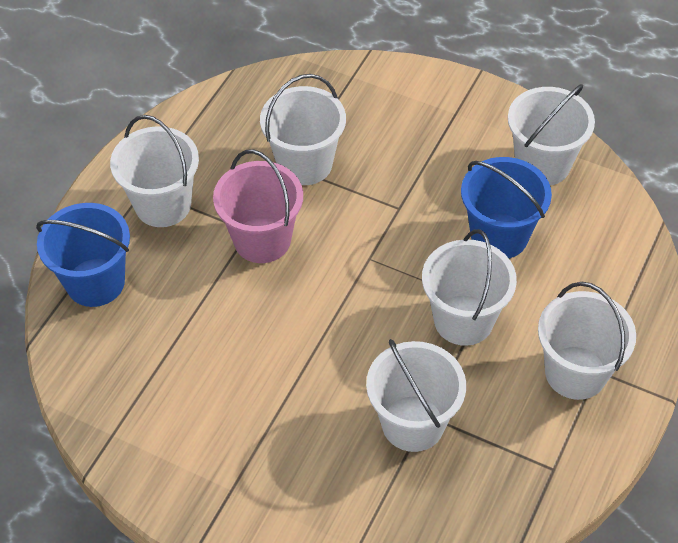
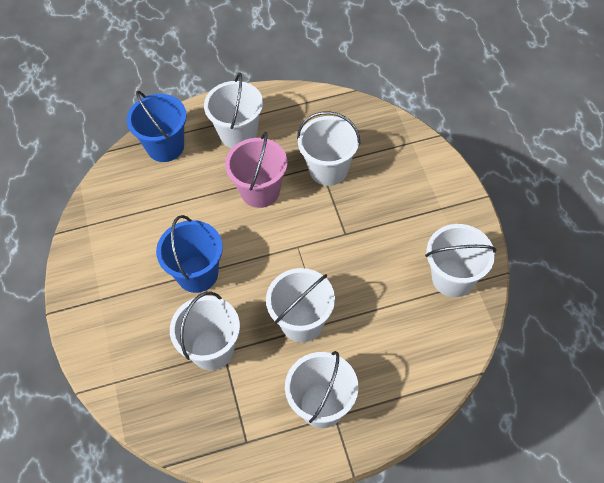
camera: 50 degrees right, 5 degrees up
blue bucket [461,157,552,258] -> blue bucket moved to [156,215,223,293]

